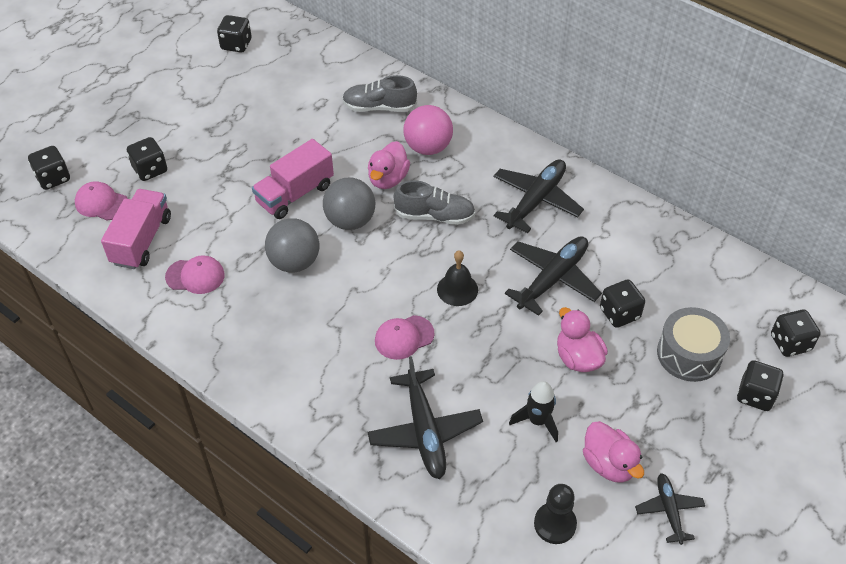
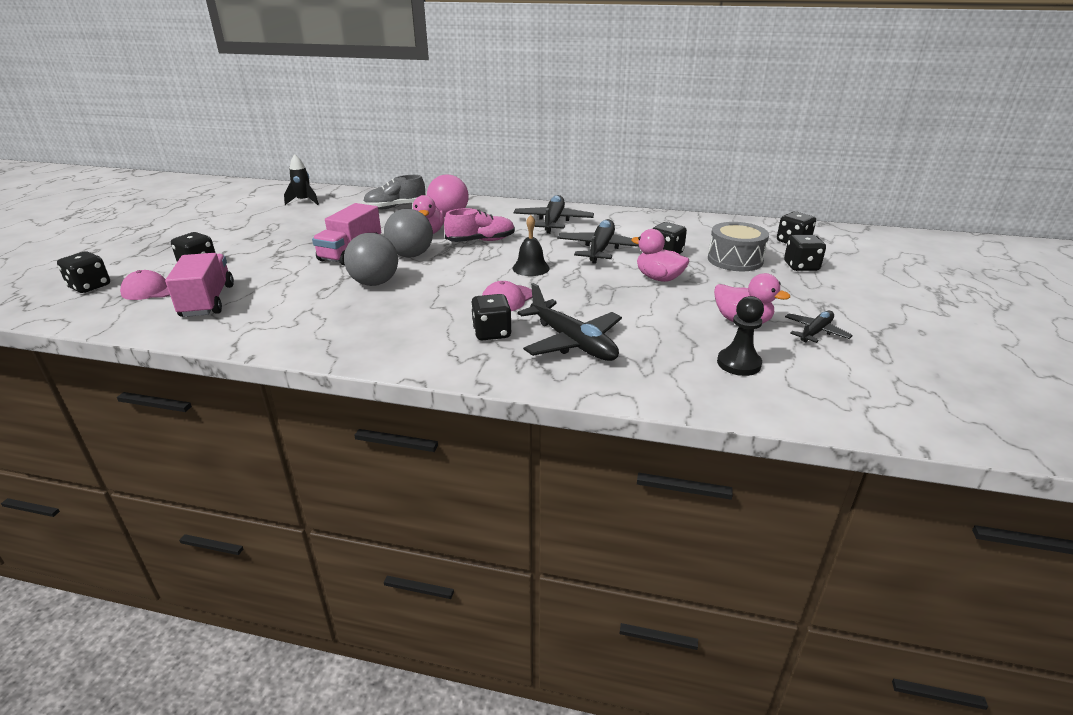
camera: 25 degrees left, 20 degrees down
pink cap [165,256,225,294] -> none
black dice [217,15,251,52] -> black dice moved to [471,294,512,341]
grey shoe [394,180,475,225] -> pink shoe [444,208,515,242]
black rocket [509,381,558,442] -> black rocket moved to [284,154,319,205]
black plane [635,473,705,545] -> black plane turned 75 degrees clockwise [785,311,853,343]

